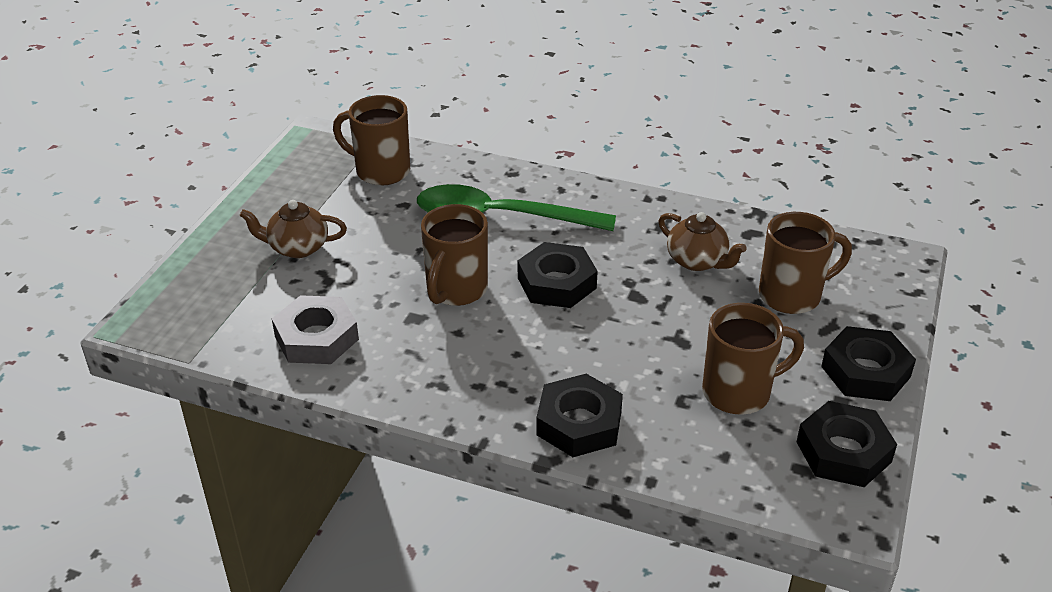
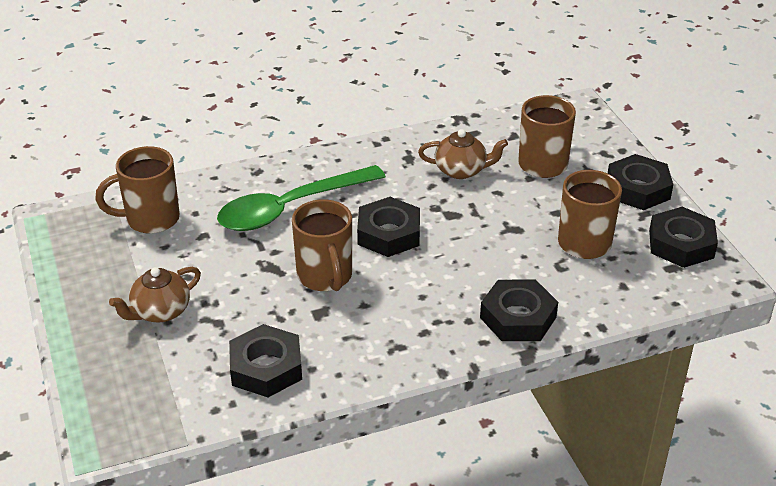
camera: 40 degrees left, 0 degrees up
grey nut [272,295,359,364] -> black nut [229,324,302,397]

